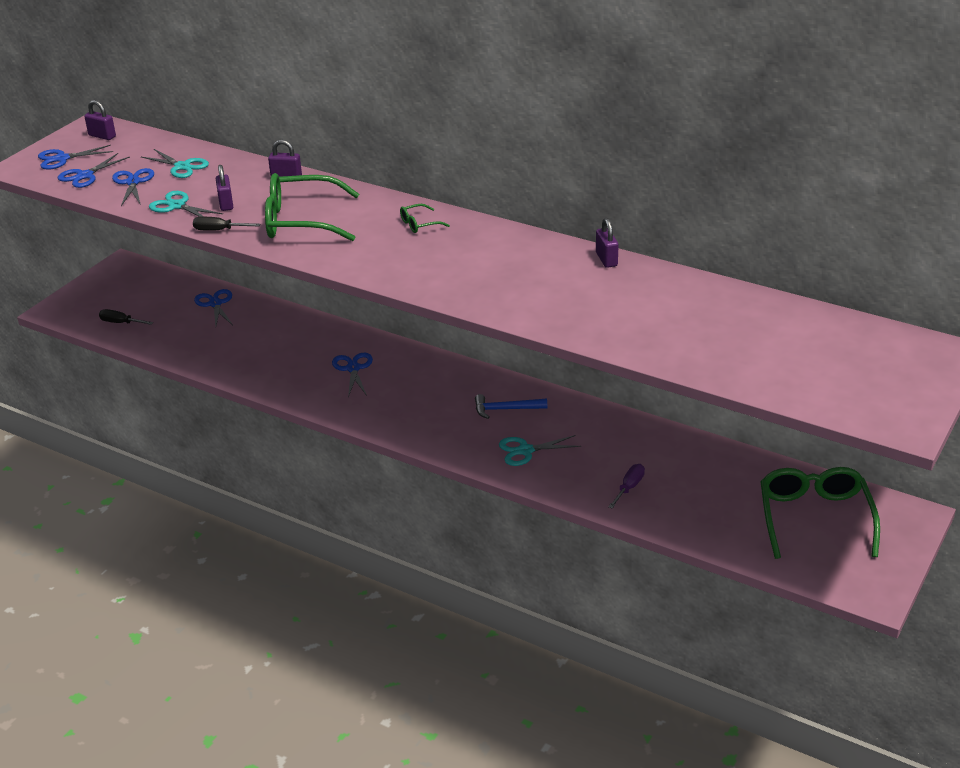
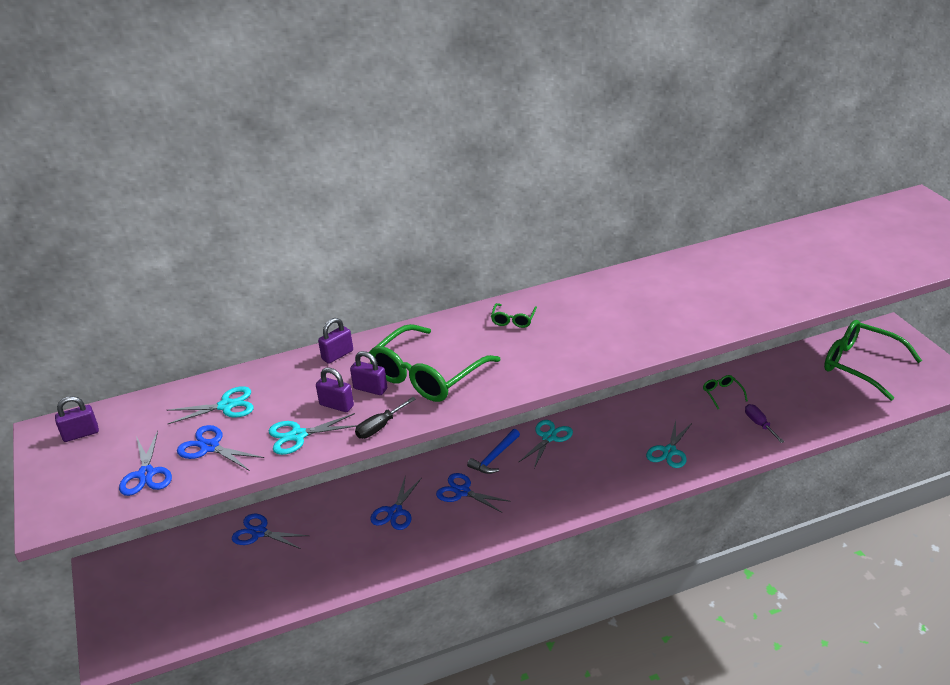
camera: 50 degrees left, 0 degrees up
blue scissors [38,145,113,170] -> blue scissors moved to [370,477,422,530]
black screwdriver [99,309,153,325] -> none
blue hammer [475,394,547,419] -> blue hammer moved to [467,429,520,474]
purple padlock [596,218,618,268] -> purple padlock moved to [350,351,387,395]
none -> turquoise scissors [518,420,573,468]
none -> green glasses [703,375,748,409]

